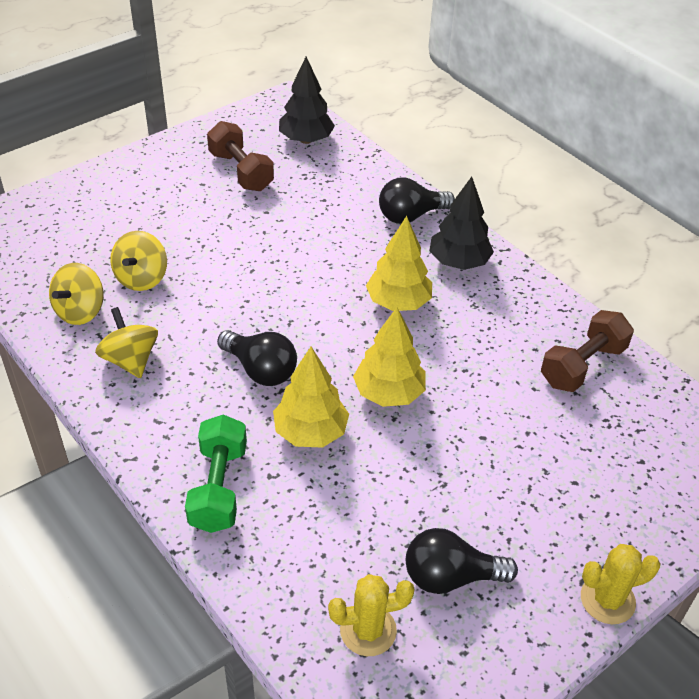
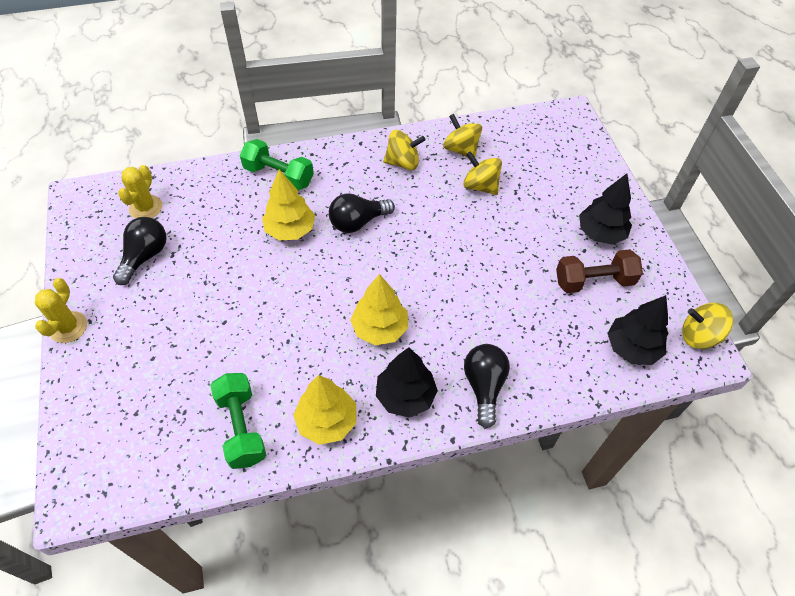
camera: 115 degrees right, 10 degrees up
yellow tree [353,307,426,407] -> yellow tree moved to [293,375,356,445]
brown dumbbell [541,310,634,392] -> green dumbbell [210,373,266,469]
none -> black tree [579,173,632,245]
none -> yellow spinning top [682,303,733,349]

